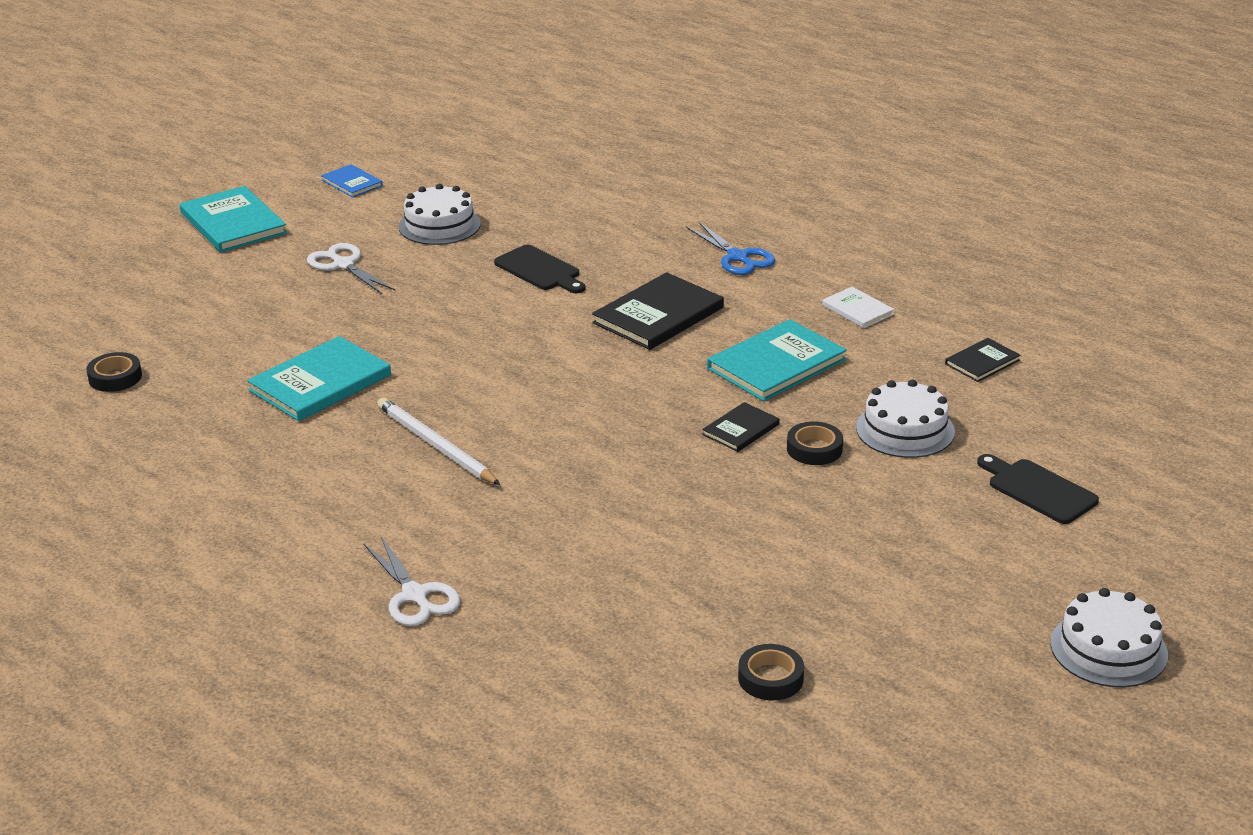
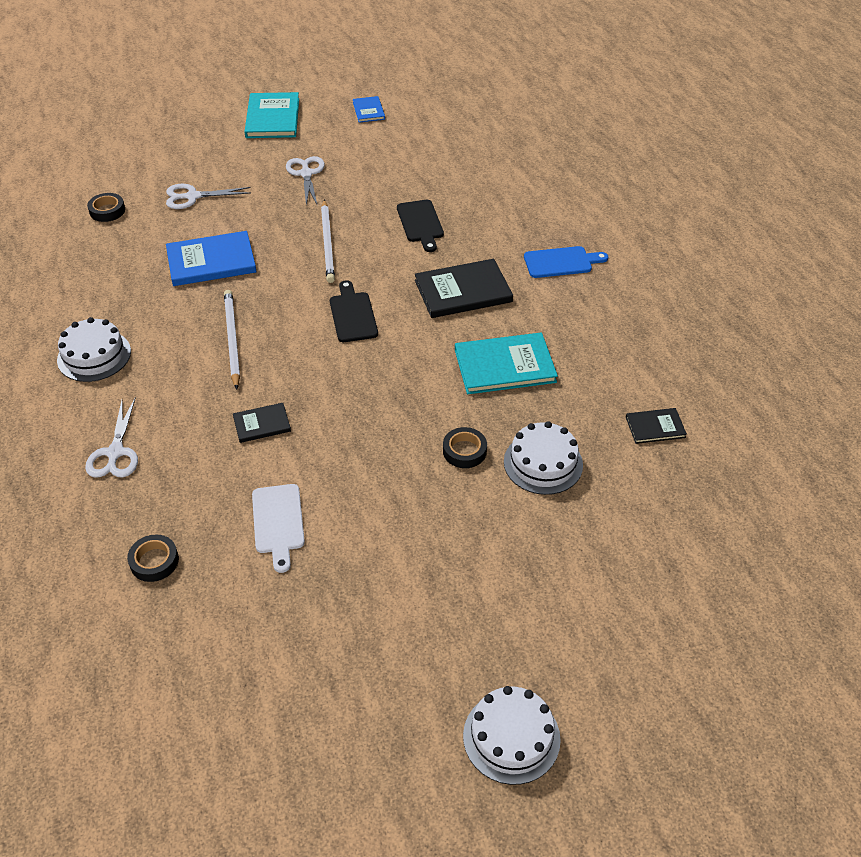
camera: 30 degrees right, 15 degrees up
turquoise book [247,336,391,421] -> blue book [166,231,257,286]
white cake [399,184,481,245] -> white cake moved to [57,317,131,382]
blue scissors [686,221,775,275] -> blue cutting board [524,246,608,278]
black book [702,402,780,452] -> black book moved to [233,403,291,443]
black tape [738,644,804,700] -> black tape moved to [127,535,179,582]
white book [822,287,894,328] -> none
black cutting board [977,454,1099,524] -> black cutting board moved to [330,280,378,342]
none -> white scissors [166,184,251,209]
none -> white cutting board [252,484,305,573]
none -> white pencil [321,200,335,283]

